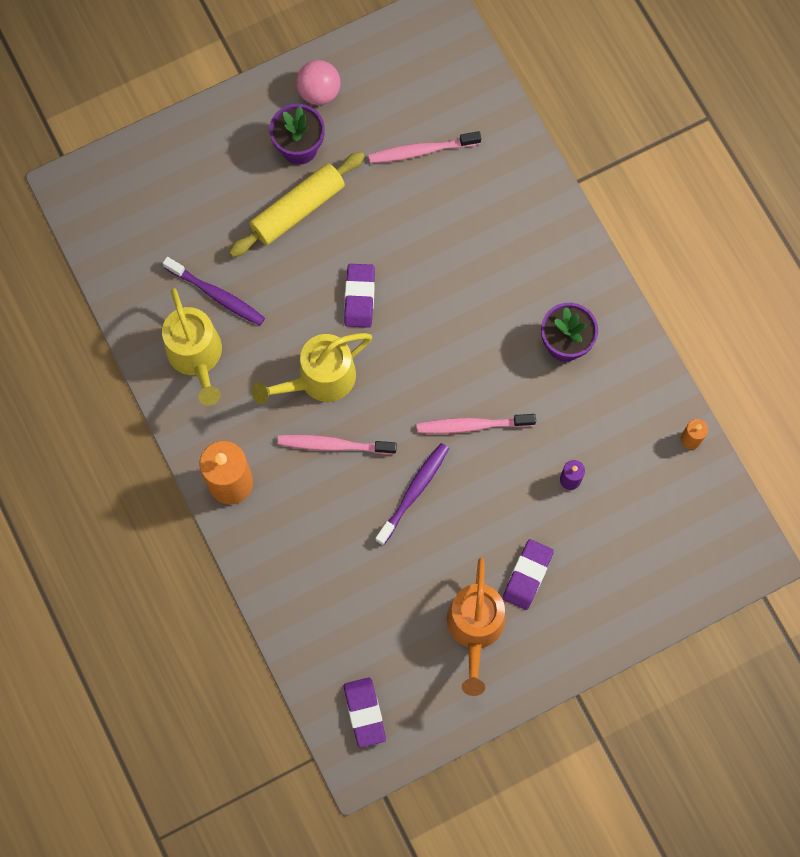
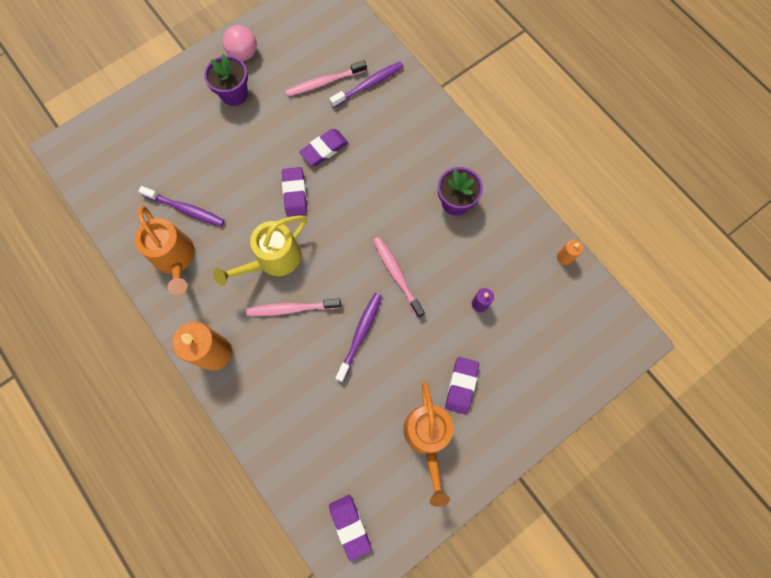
camera: 10 degrees left, 0 degrees up
yellow watering can [162,288,222,406] -> orange watering can [135,206,195,295]
yellow rolling pin [229,152,365,257] -> none
pink toothbrush [417,414,536,434] -> pink toothbrush turned 75 degrees clockwise [373,237,425,318]
none -> purple eraser [299,129,348,166]
none -> purple toothbrush [329,62,404,108]

